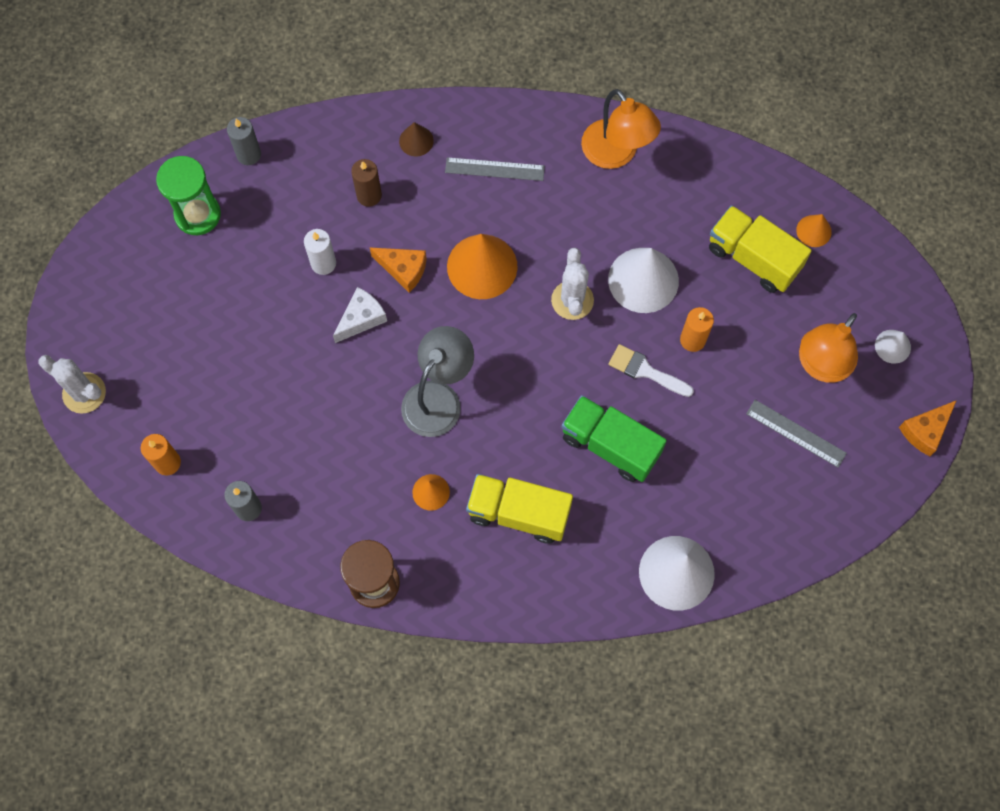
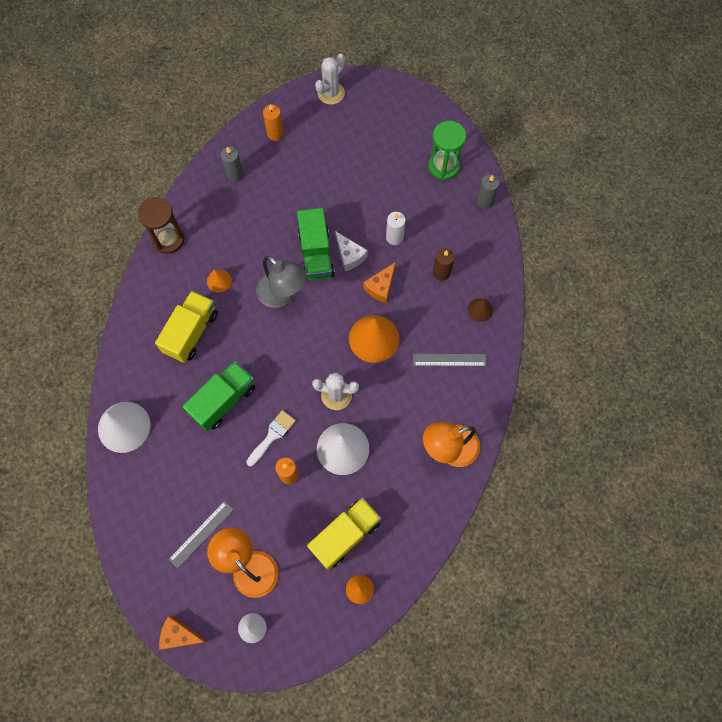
camera: 100 degrees right, 0 degrees up
grey ruler [445,157,545,181] -> grey ruler turned 75 degrees clockwise [413,354,486,366]
orange cheese [899,400,957,456] -> orange cheese turned 45 degrees counterclockwise [159,616,208,650]
none -> green truck [297,208,335,280]

